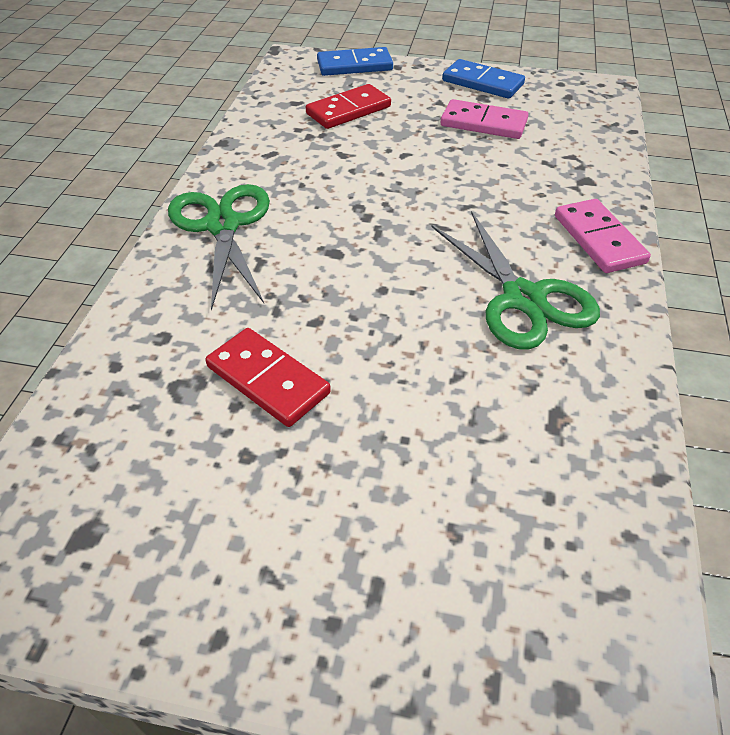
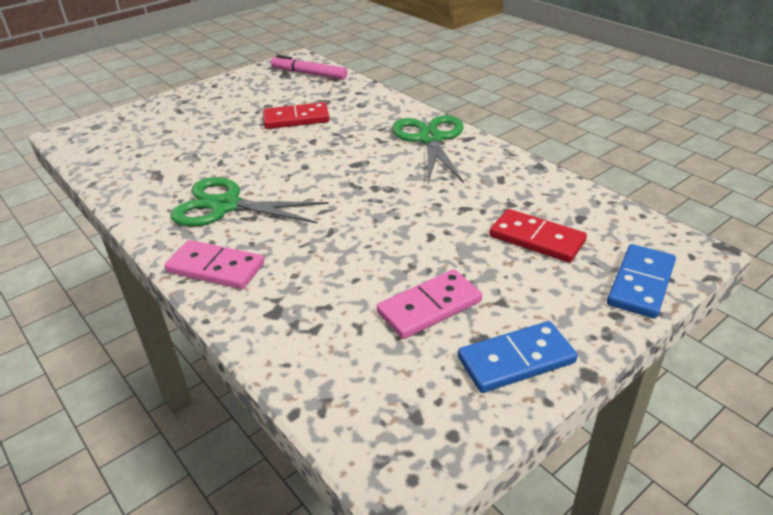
camera: 130 degrees right, 10 degrees down
green scissors [168,184,270,311] -> green scissors turned 120 degrees counterclockwise [392,115,464,183]
red domino [306,84,391,129] -> red domino turned 60 degrees counterclockwise [490,209,587,263]
none -> pink marker [271,55,347,80]

